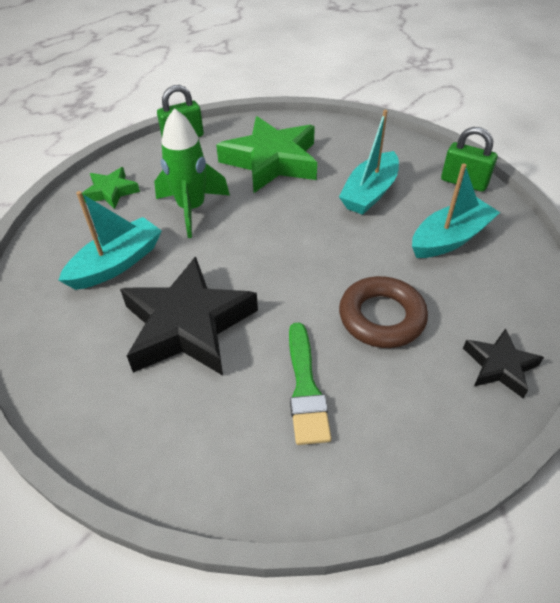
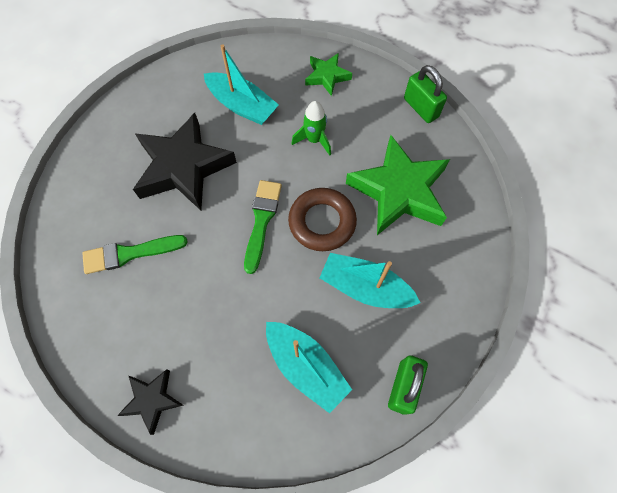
camera: 80 degrees right, 20 degrees up
green rocket [154,108,230,238] -> green rocket [291,101,331,156], size x0.63
brown ring [339,276,428,348] -> brown ring moved to [288,188,357,251]
none -> green brush [244,180,282,274]

